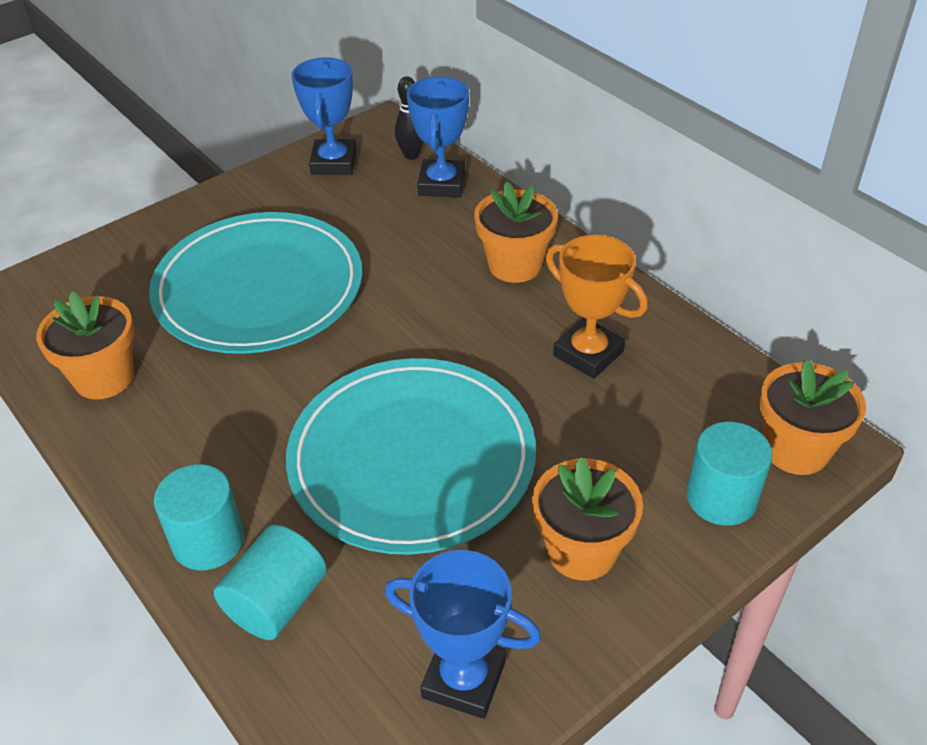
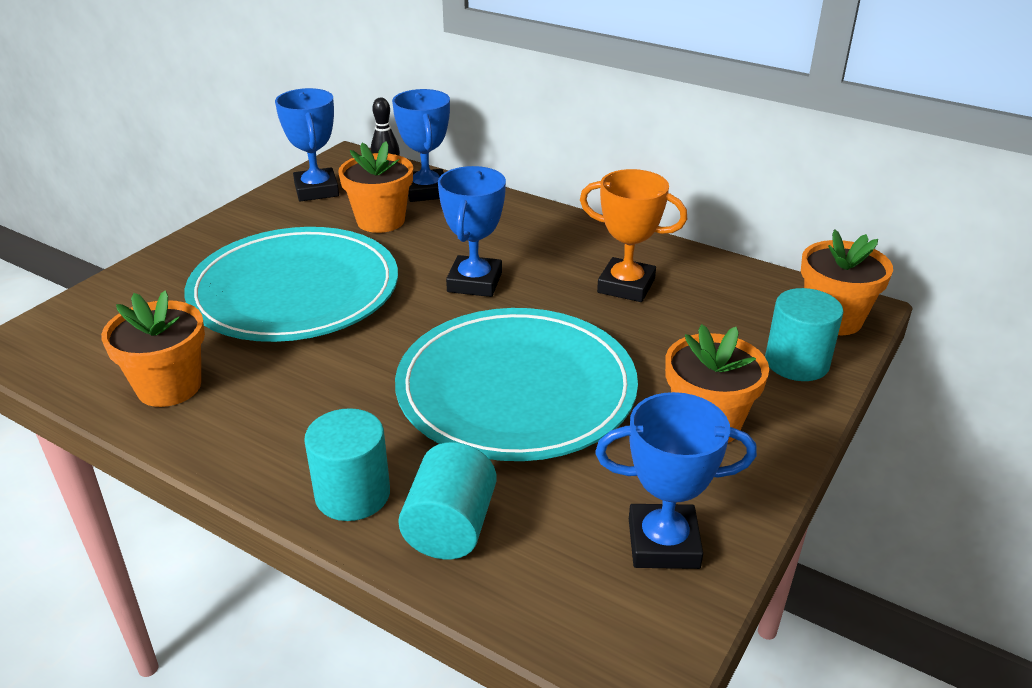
camera: 20 degrees left, 10 degrees down
orange flower pot [474,182,558,283] -> orange flower pot moved to [338,141,413,233]
none -> blue trophy [438,166,506,297]

